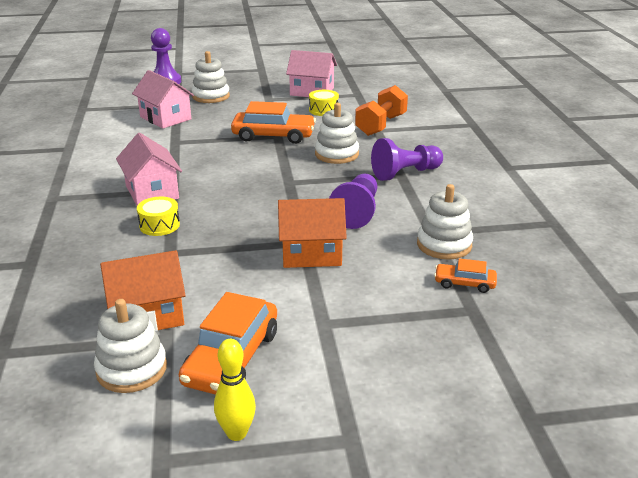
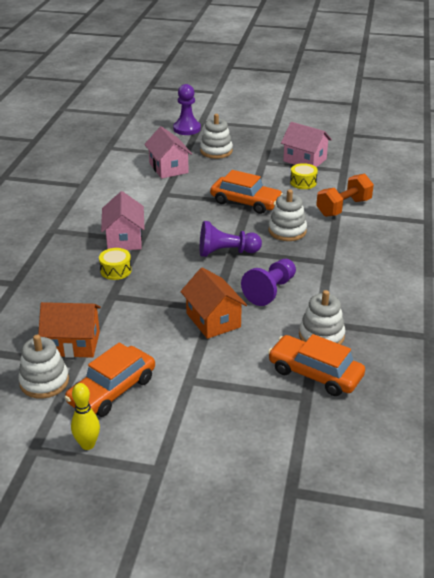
camera: 20 degrees right, 5 degrees up
orange house [278,198,347,268] -> orange house turned 45 degrees clockwise [180,267,247,339]
purple pawn [371,138,443,181] -> purple pawn moved to [200,221,262,257]
orange car [434,258,497,293] -> orange car [268,334,365,396], size x1.90

